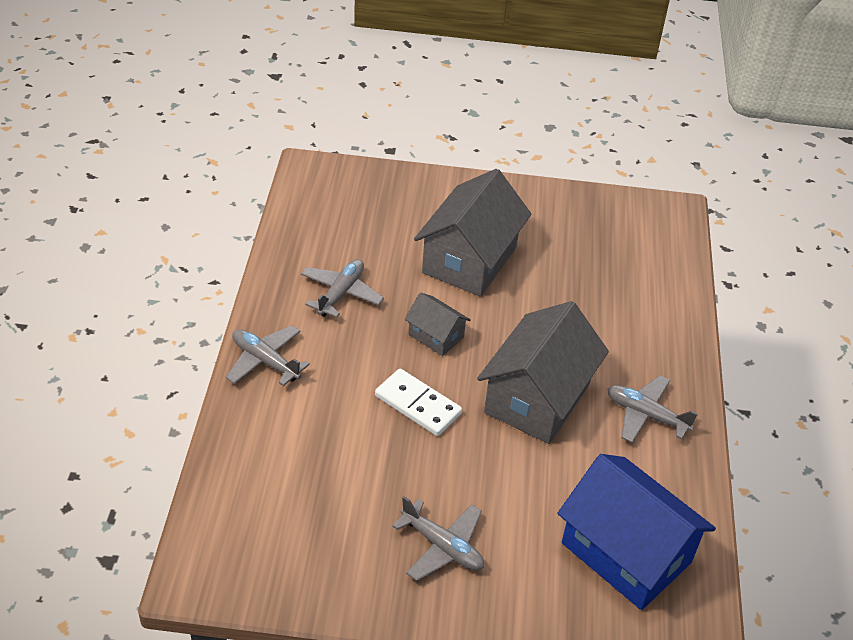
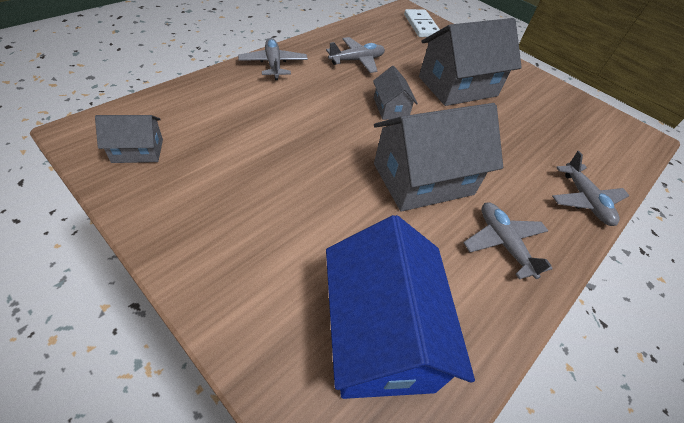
camera: 35 degrees right, 5 degrees up
white domino [375,369,462,436] -> white domino moved to [404,9,440,37]
grey plane [392,496,484,581] -> grey plane moved to [552,151,629,226]
none -> grey house [95,115,163,163]

